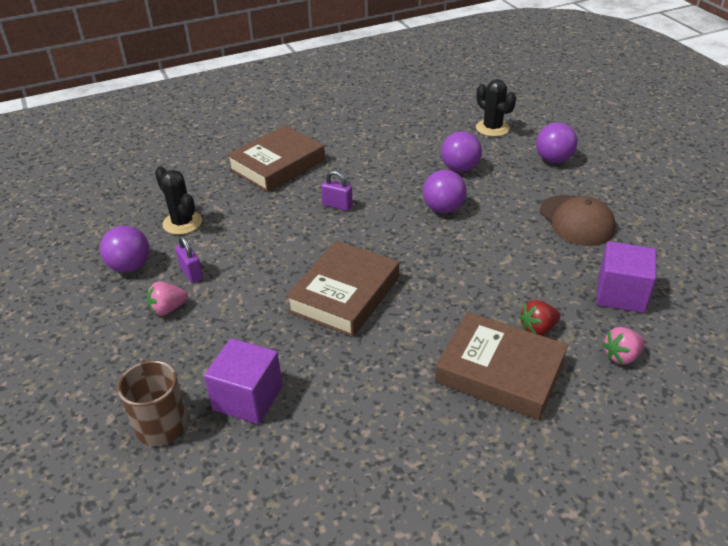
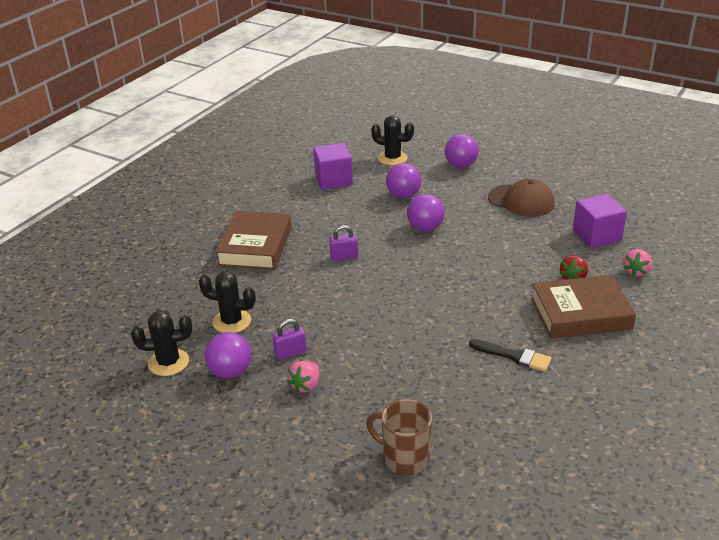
camera: 35 degrees left, 5 degrees down
purple padlock [175,236,203,283] -> purple padlock turned 45 degrees counterclockwise [273,319,307,360]
purple cube [204,338,283,424] -> purple cube moved to [313,143,353,190]
brown book [286,241,399,337] -> none
none -> black cactus [131,310,192,376]
none -> black brush [469,339,551,372]

